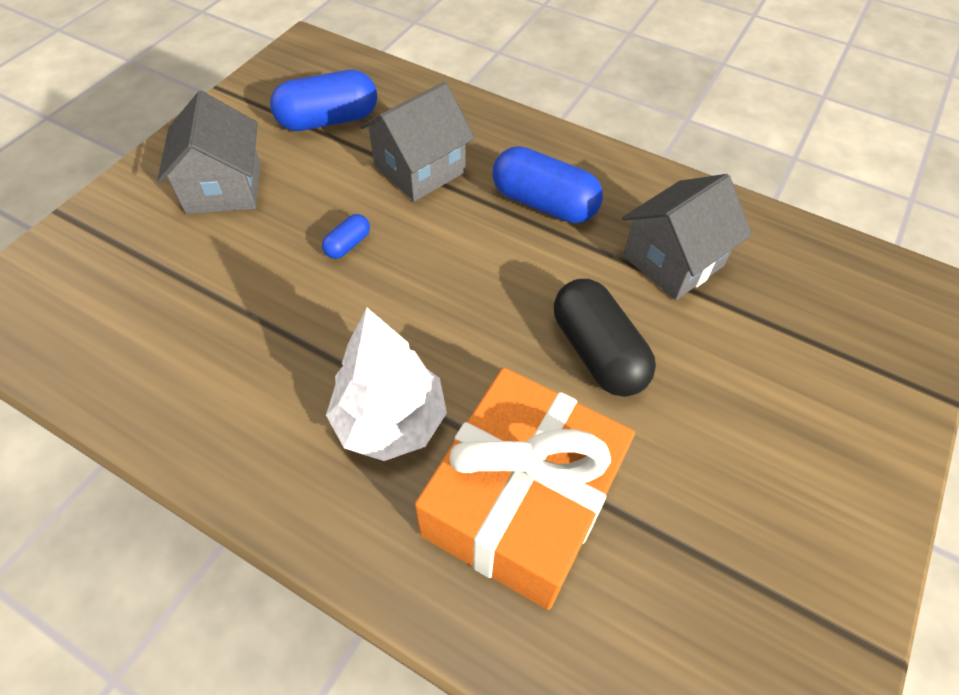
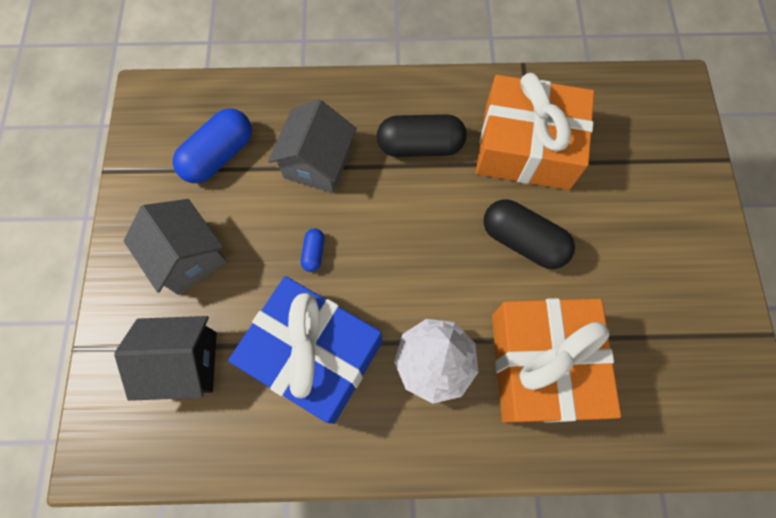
camera: 30 degrees left, 15 degrees up
blue capsule [493,146,603,223] -> black capsule [377,114,467,157]
grey house [622,174,752,300] -> orange gift [476,73,594,190]
none -> black house [114,316,217,401]
none -> blue gift [228,276,382,424]

